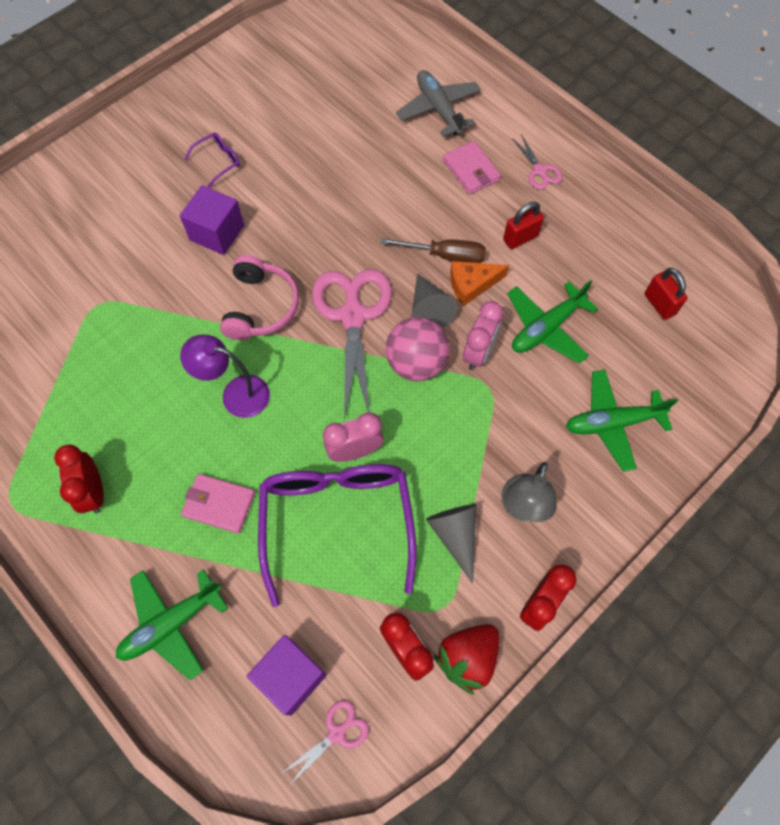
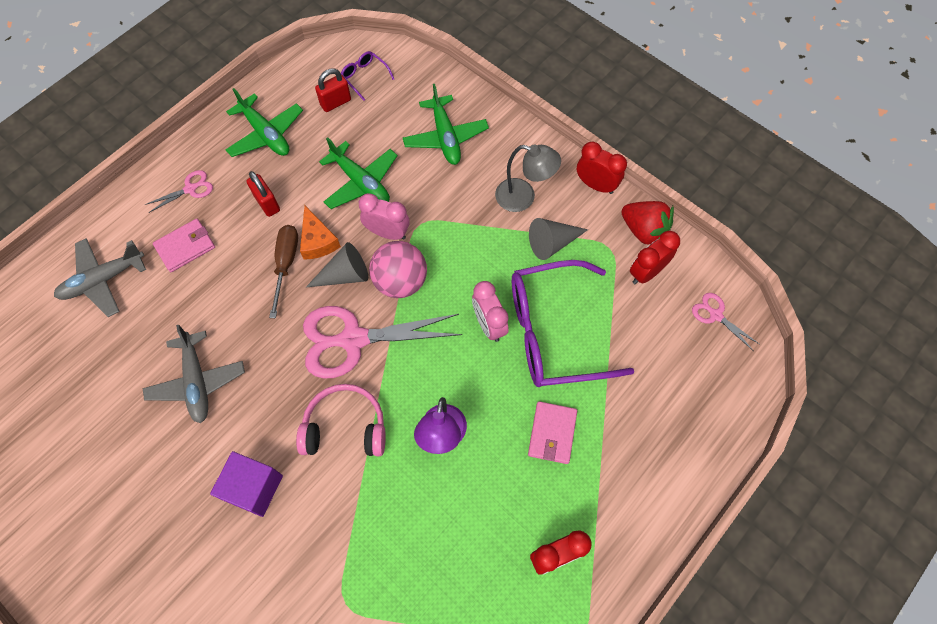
camera: 95 degrees left, 0 degrees up
green plane [116,569,228,680] -> green plane moved to [225,88,303,157]
purple glasses [184,132,240,188] -> purple glasses moved to [341,51,394,101]
purple cube [247,635,327,716] -> none
none -> grey plane [143,325,245,423]

